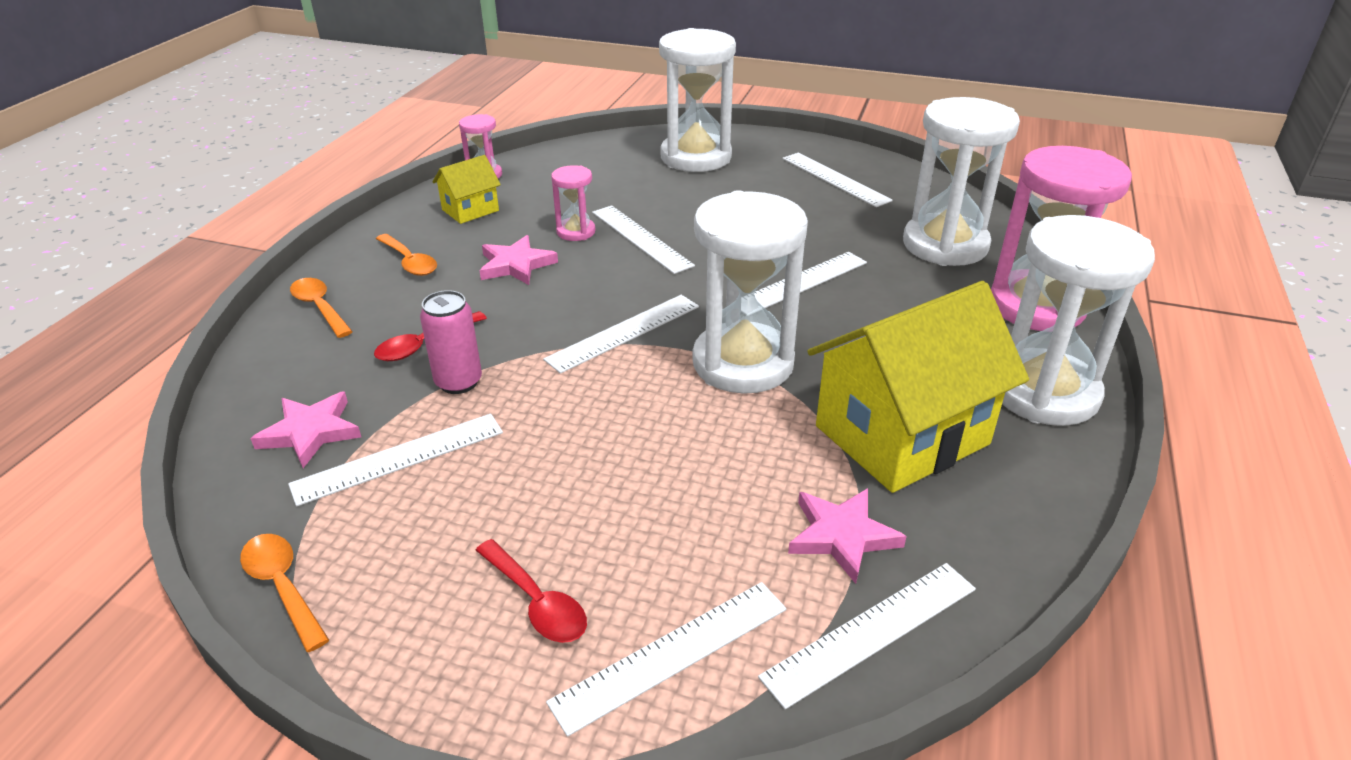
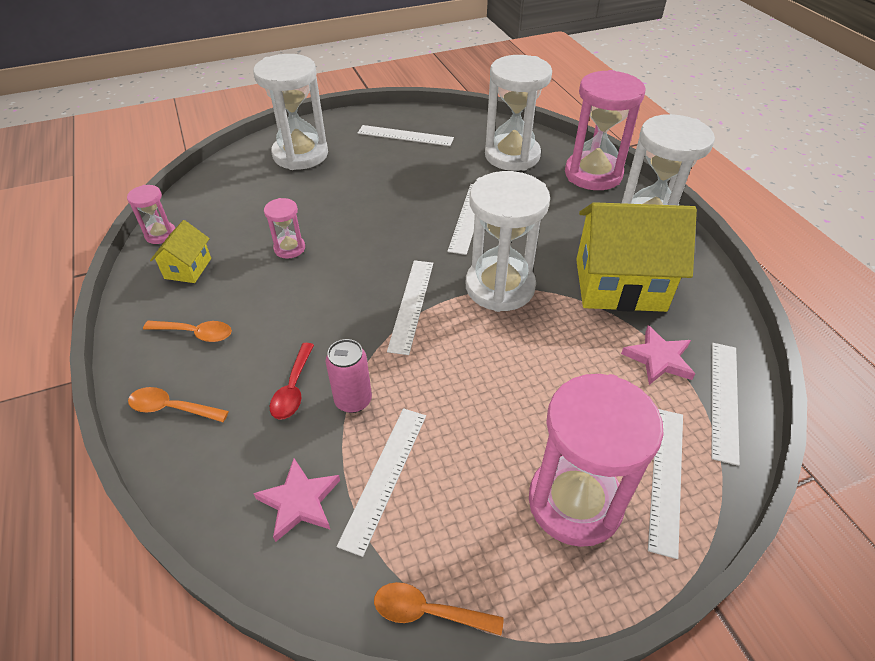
camera: 40 degrees left, 10 degrees up
red spoon [476,539,587,643] -> pink hourglass [529,374,664,547]
pink star [479,235,558,285] -> none
white ruler [592,205,695,274] -> none
yellow house [807,281,1029,493] -> yellow house turned 75 degrees clockwise [576,202,697,312]

